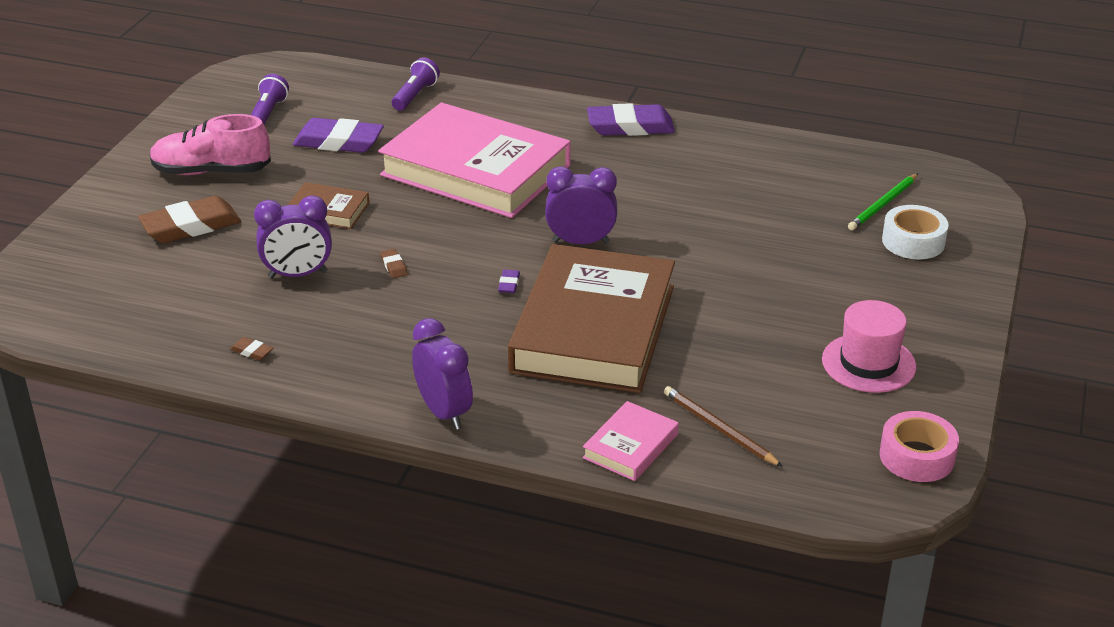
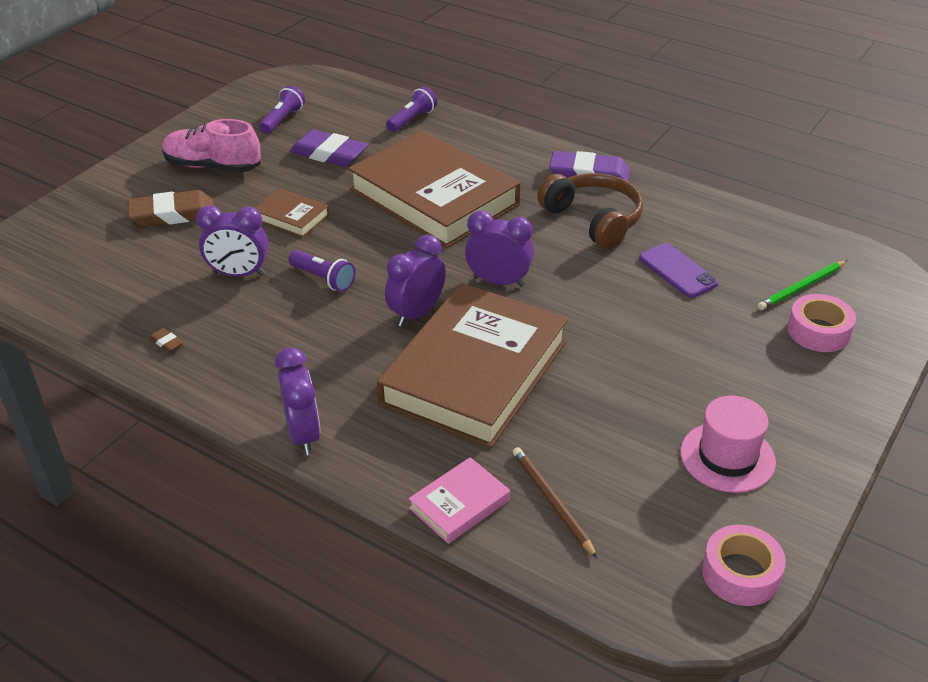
camera: 15 degrees right, 5 degrees up
pink book [378,102,571,218] -> brown book [348,130,520,248]
brown eraser [380,249,407,278] -> purple flashlight [289,250,356,292]
purple eraser [498,270,520,293] -> purple clock [385,235,446,327]
white tape [882,205,949,259] -> pink tape [788,294,856,352]
none -> brown headphones [537,173,643,249]
none -> purple phone [639,243,719,298]

